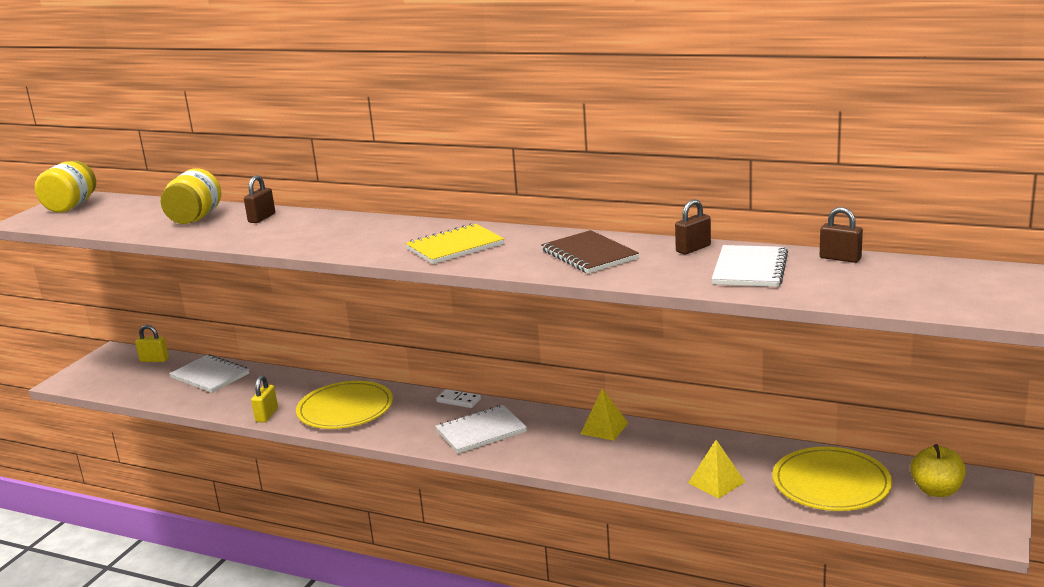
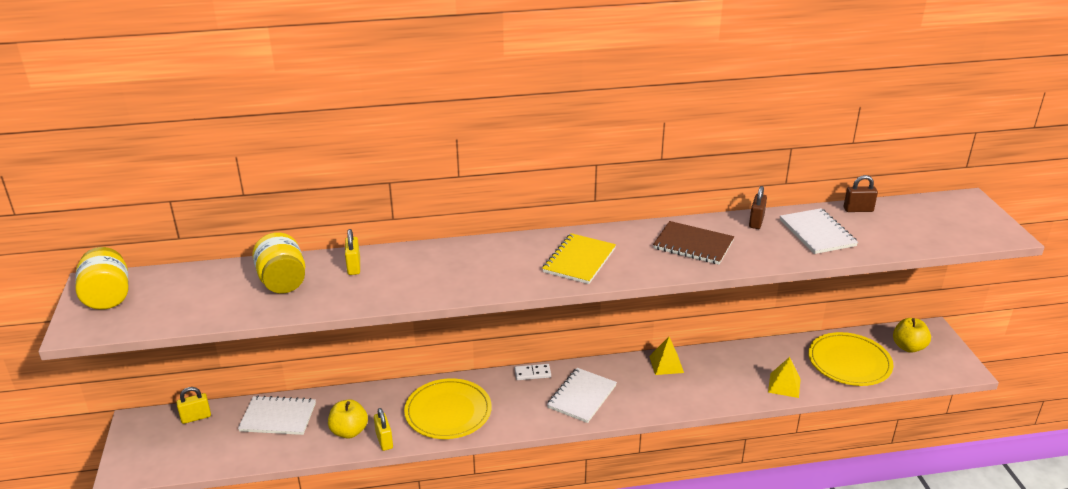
camera: 35 degrees left, 10 degrees up
brown padlock [244,175,275,223] -> yellow padlock [345,229,360,275]
none -> yellow apple [328,400,368,439]

